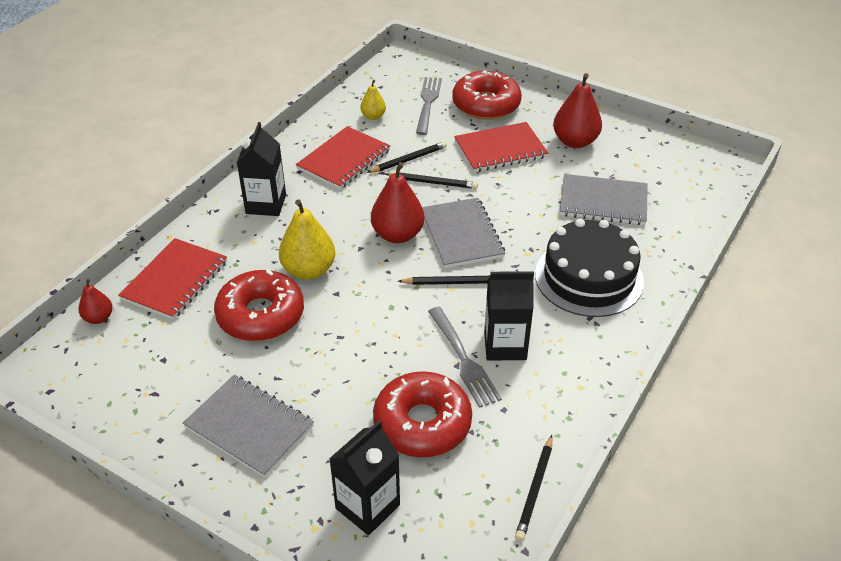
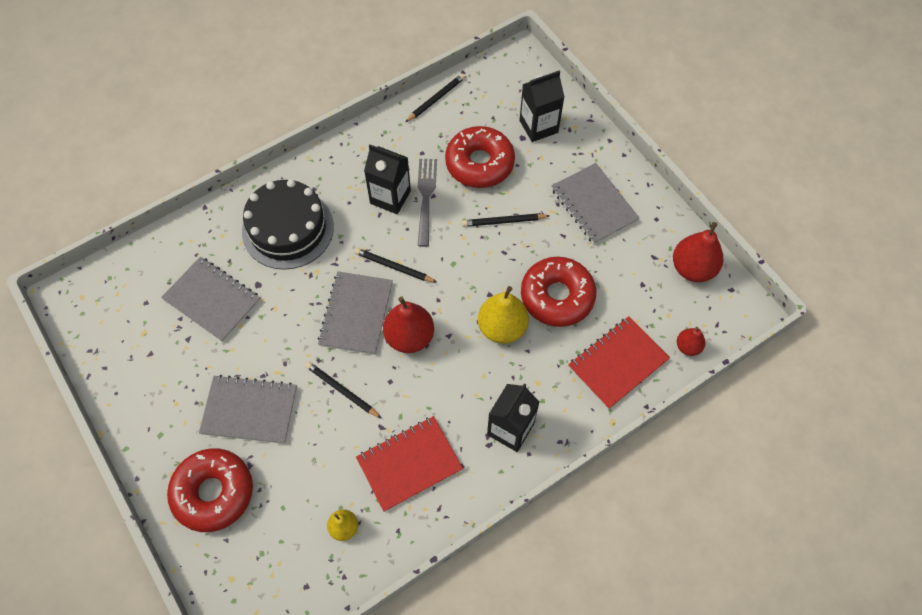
camera: 155 degrees left, 20 degrees up
black pencil [367,141,447,173] -> black pencil moved to [462,214,549,227]
grey fork [416,77,442,135] -> none
red notebook [454,122,548,172] -> grey notebook [199,375,297,444]
red pear [553,73,602,148] -> red pear moved to [673,222,723,282]

